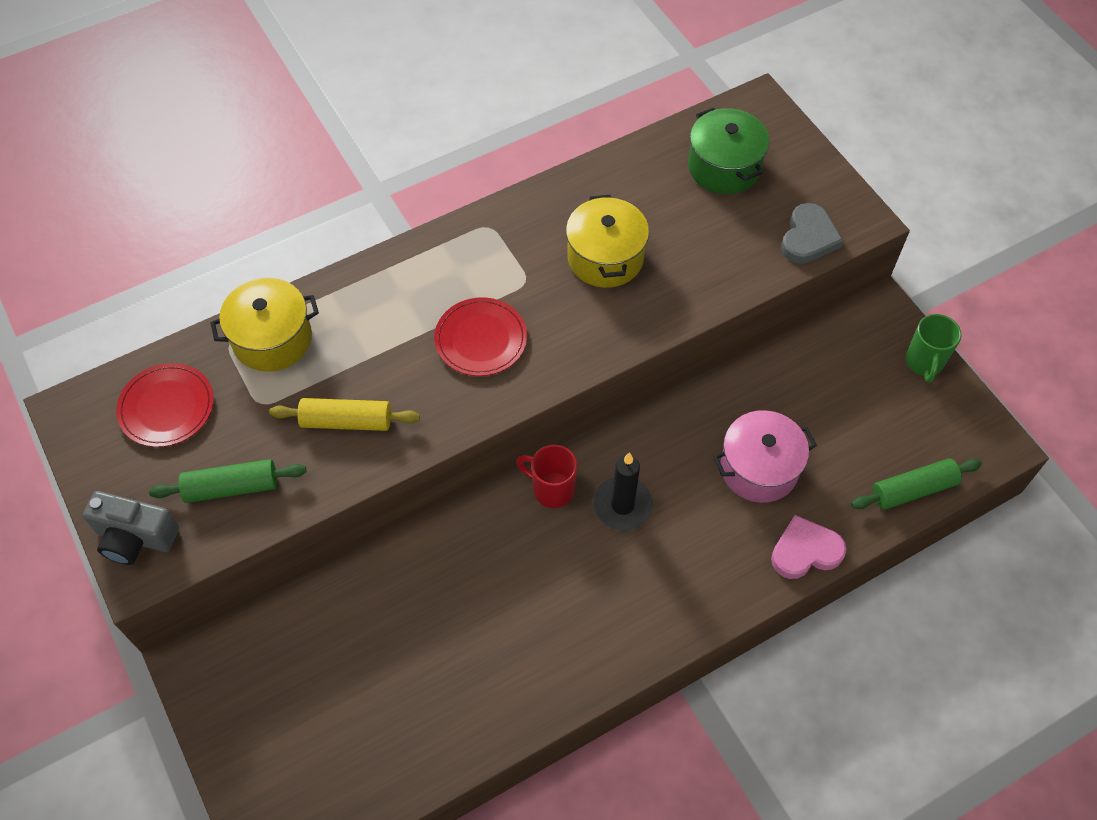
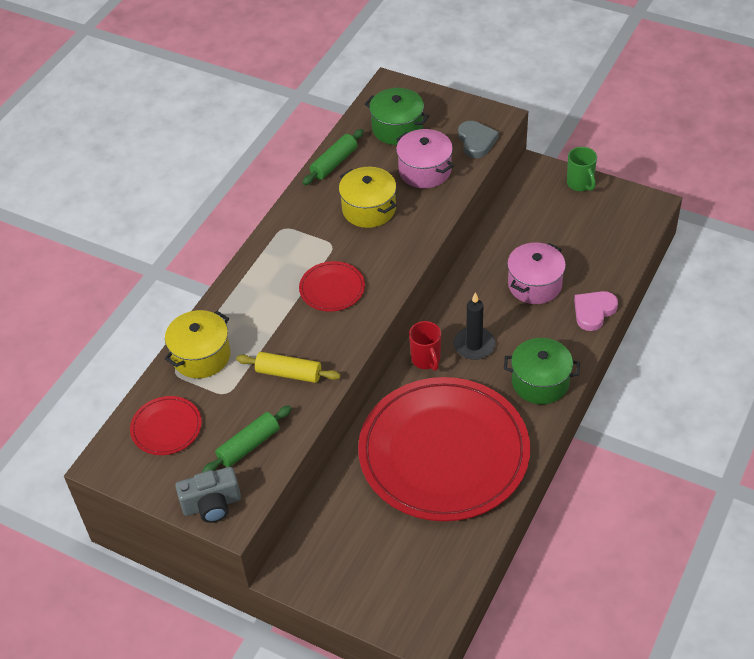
camera: 30 degrees left, 10 degrees down
yellow rolling pin [269,398,420,431] -> yellow rolling pin turned 45 degrees clockwise [236,352,341,383]
red mug [516,445,577,508] -> red mug turned 105 degrees counterclockwise [409,321,441,371]
green rolling pin [851,458,982,510] -> green rolling pin moved to [302,129,364,185]
none -> red plate [358,377,530,521]
none -> pink pot [396,129,454,188]
none -> green pot [504,338,580,404]

